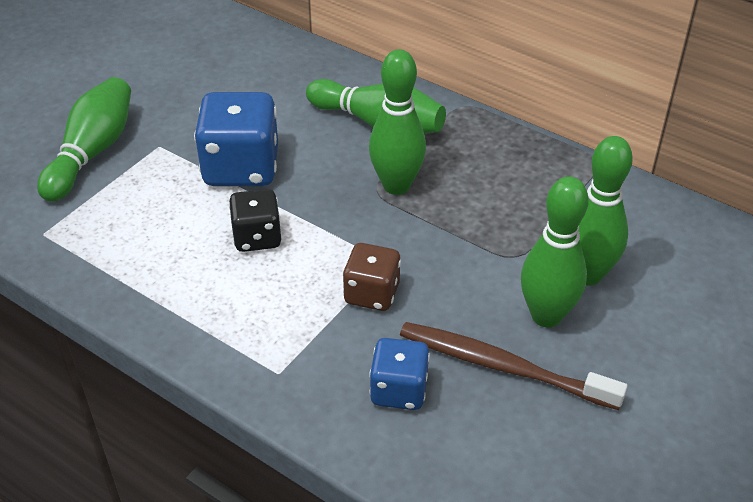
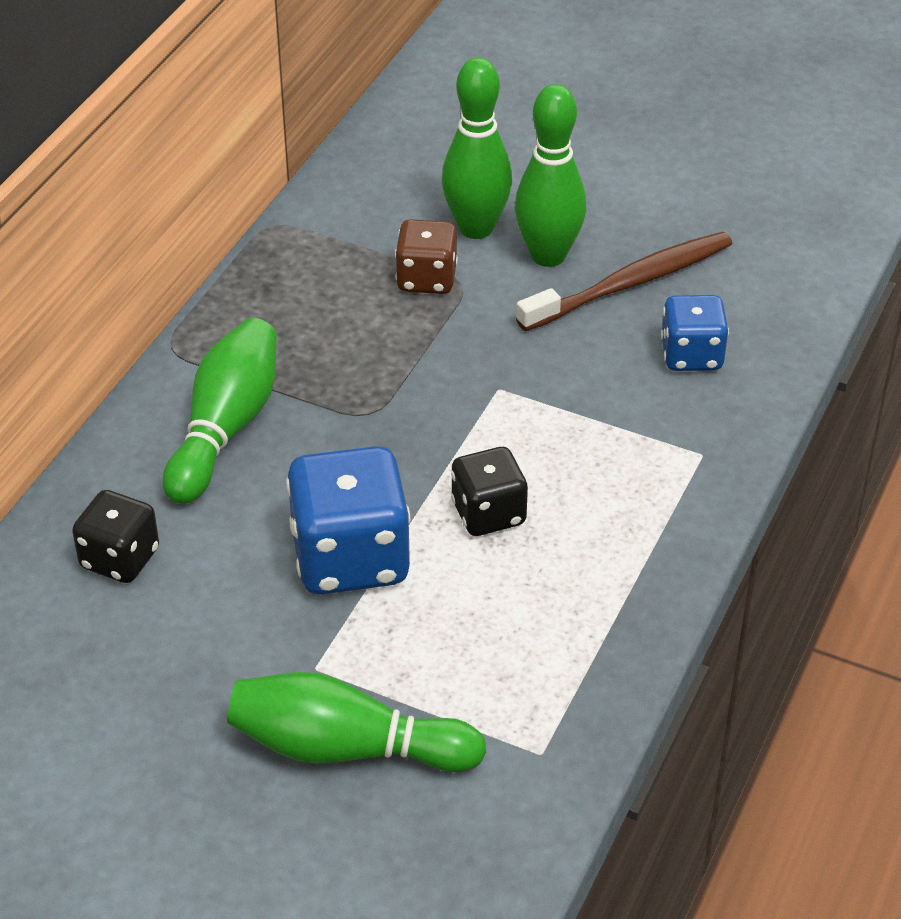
camera: 100 degrees left, 0 degrees up
brown dice [343,243,401,311] -> brown dice moved to [395,219,458,294]
green bowling pin [369,49,426,195] -> none
brown toothbrush [400,322,627,410] -> brown toothbrush turned 135 degrees counterclockwise [516,231,733,331]
none -> black dice [72,490,159,583]

